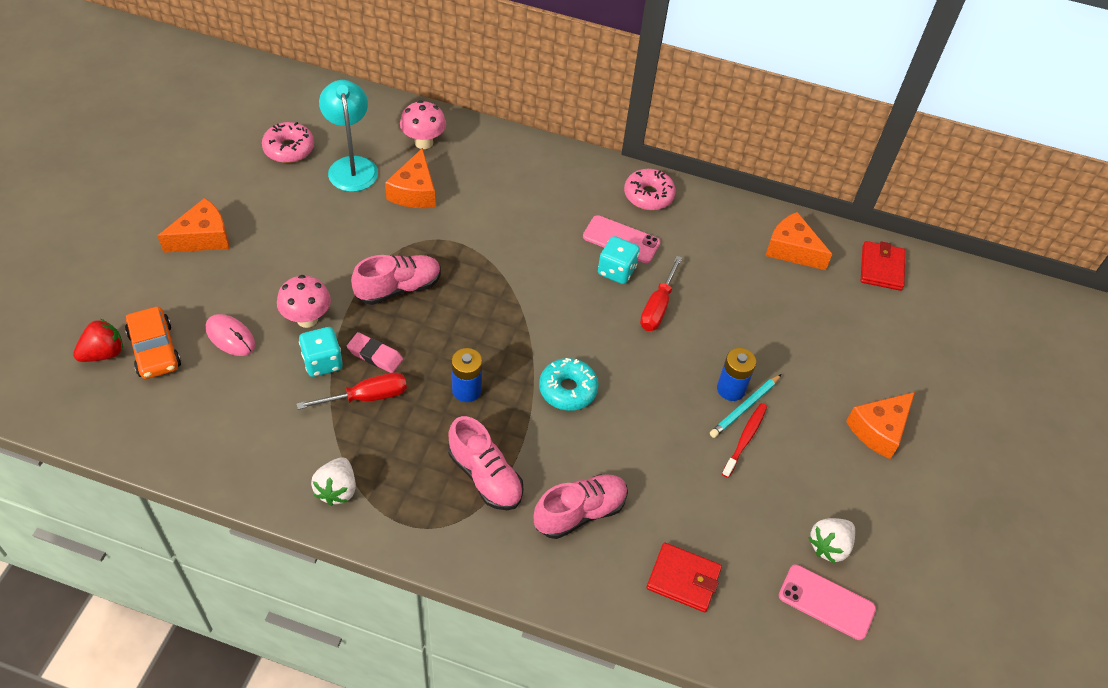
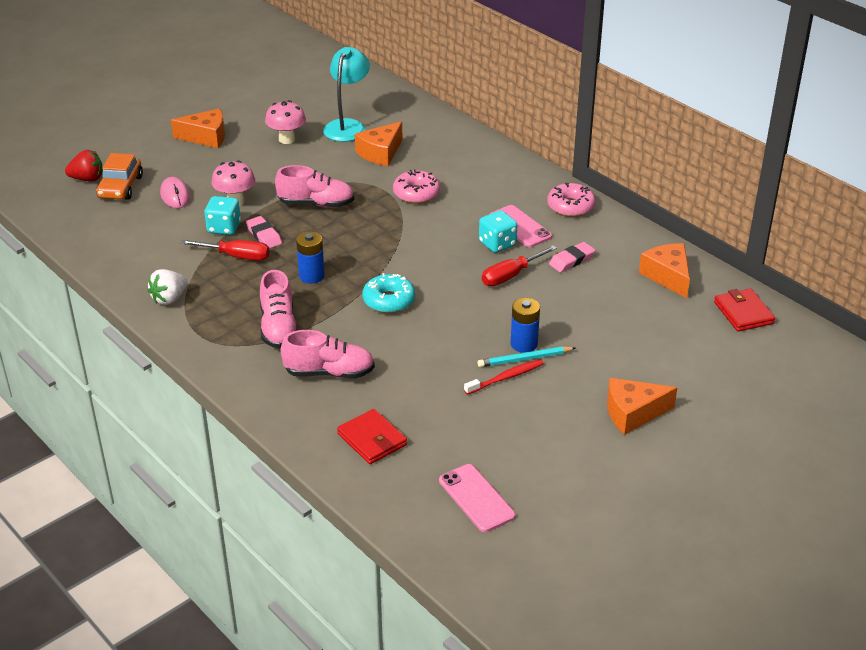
camera: 35 degrees right, 15 degrees down
pink donut [262,122,314,163] -> pink donut moved to [393,169,440,204]
pink mushroom [400,100,446,149] -> pink mushroom moved to [265,100,306,144]
white strawberry [808,518,855,563] -> none
red wallet [861,241,905,291] -> red wallet turned 60 degrees counterclockwise [714,289,775,332]
none -> pink eraser [549,242,595,272]

